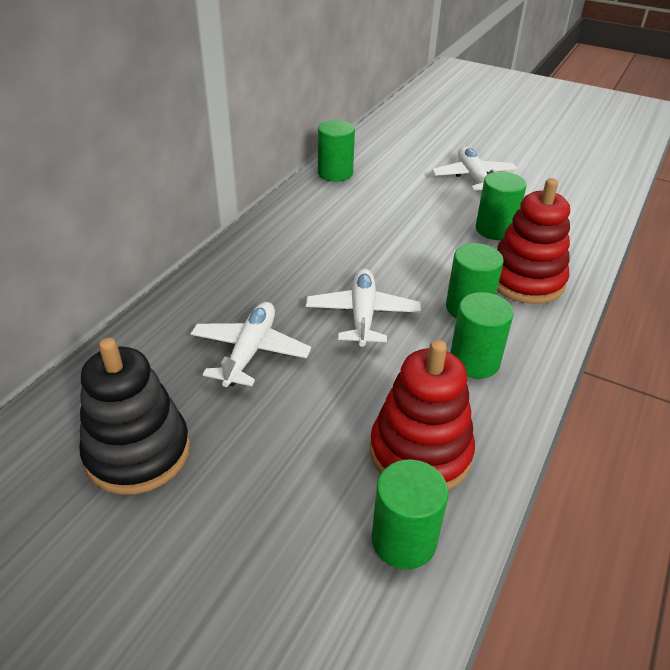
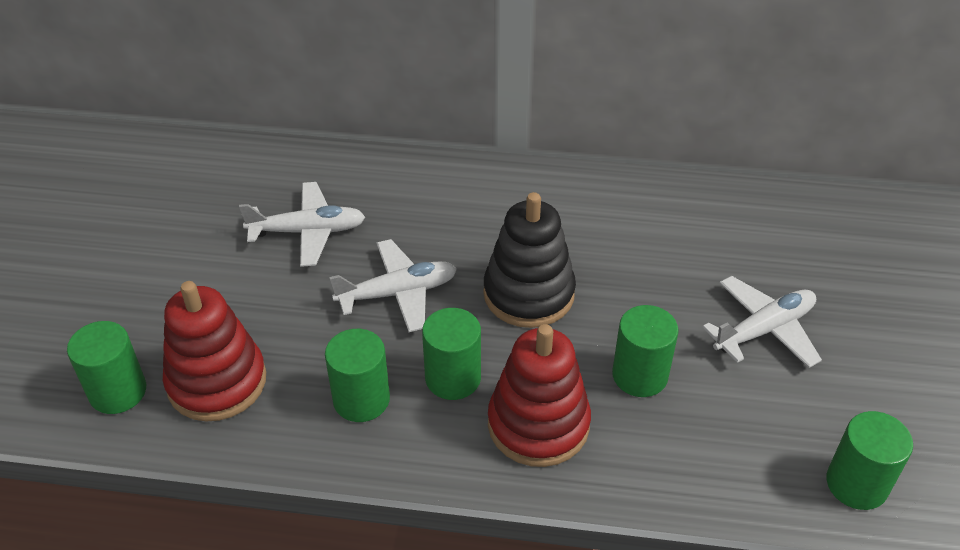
camera: 70 degrees right, 5 degrees up
black stacking toy [79,338,190,495] -> black stacking toy moved to [483,192,576,328]
green cylinder [318,120,355,182] -> green cylinder moved to [826,411,913,510]

